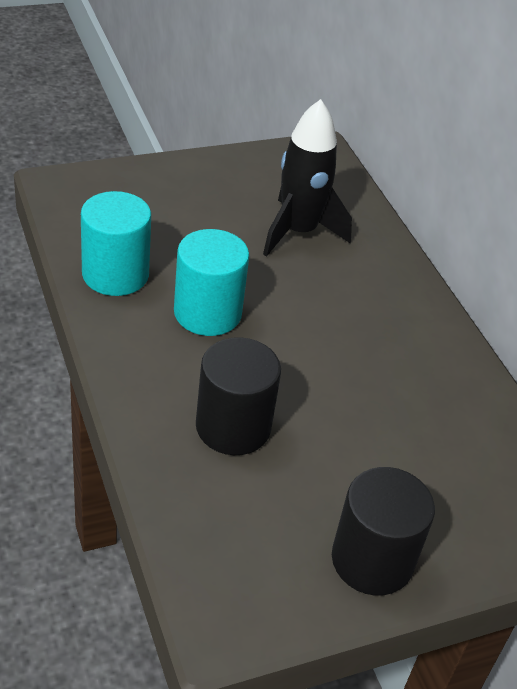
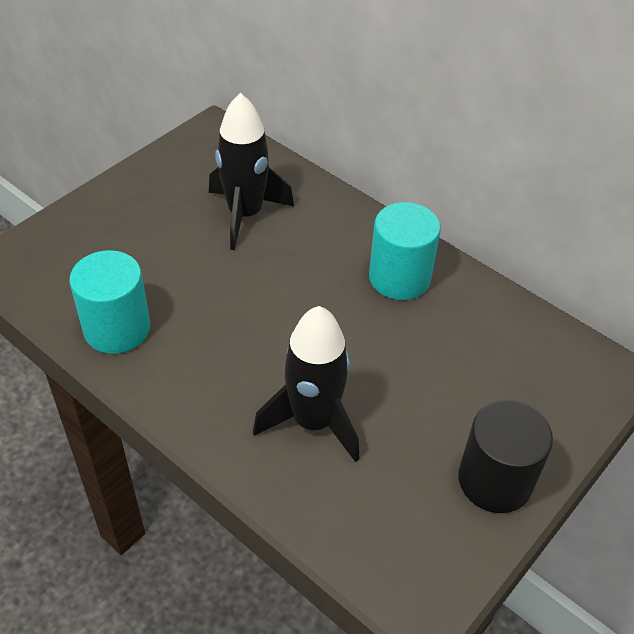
camera: 25 degrees left, 5 degrees up
turquoise cylinder [174,229,249,336] -> turquoise cylinder moved to [369,202,441,300]
black cylinder [196,337,281,455] -> black rocket [253,306,360,462]

